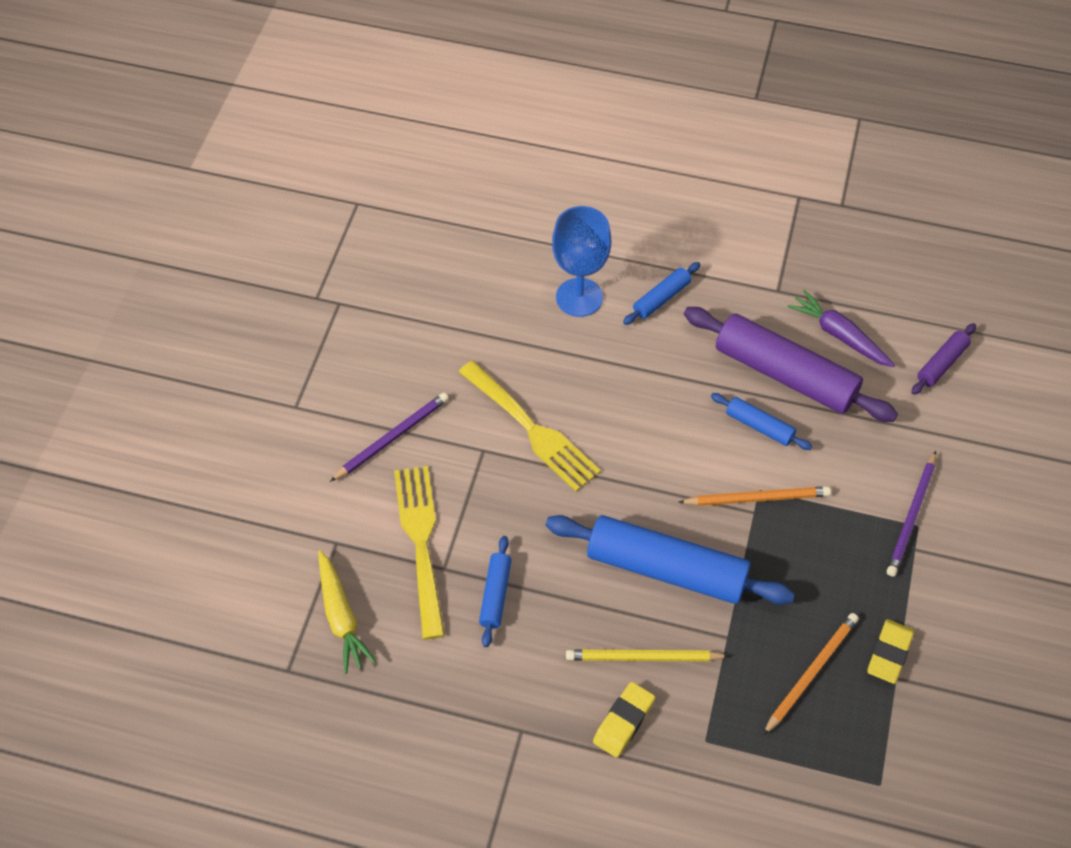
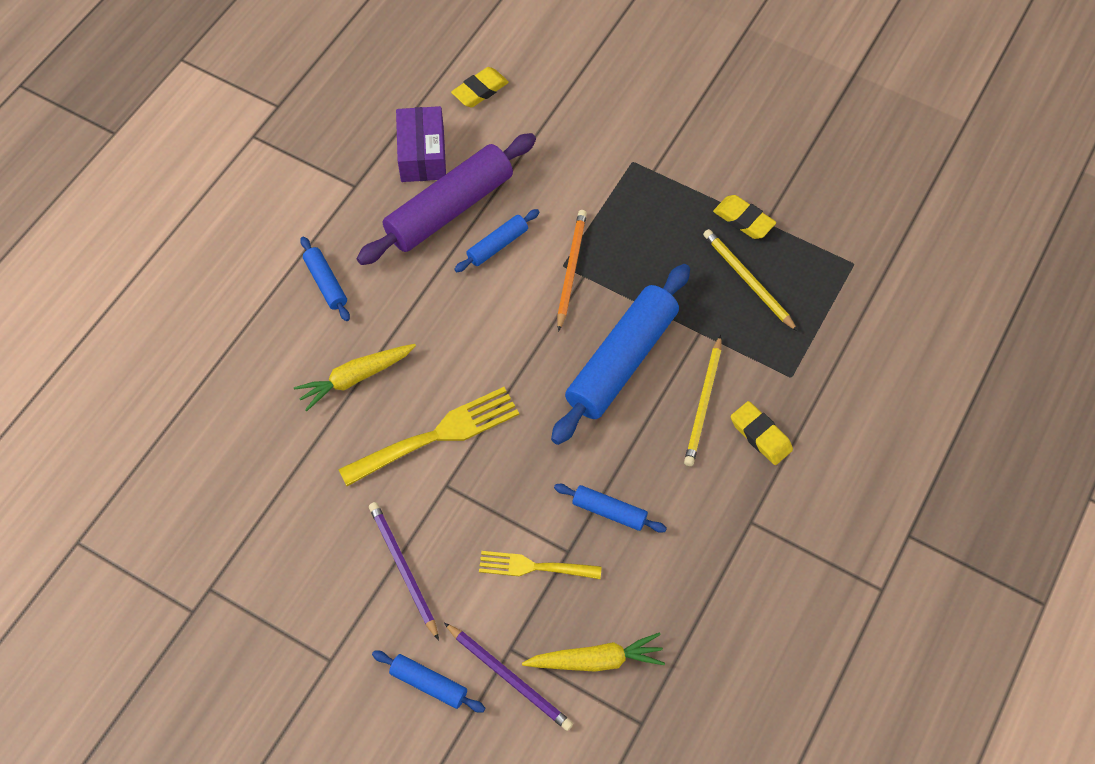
camera: 75 degrees left, 5 degrees up
yellow fork [394,466,445,639] -> yellow fork [479,551,602,579], size x0.62
blue goblet [552,206,611,317] -> none
orange pencil [763,613,859,736] -> yellow pencil [703,229,798,332]
purple carrot [787,290,895,367] -> purple box [396,106,446,182]
purple pencil [887,451,936,577] -> purple pencil moved to [444,623,573,731]
purple rolling pin [911,323,976,395] -> yellow eraser [451,67,509,108]
none -> yellow carrot [294,344,416,411]
none -> blue rolling pin [372,651,485,713]

